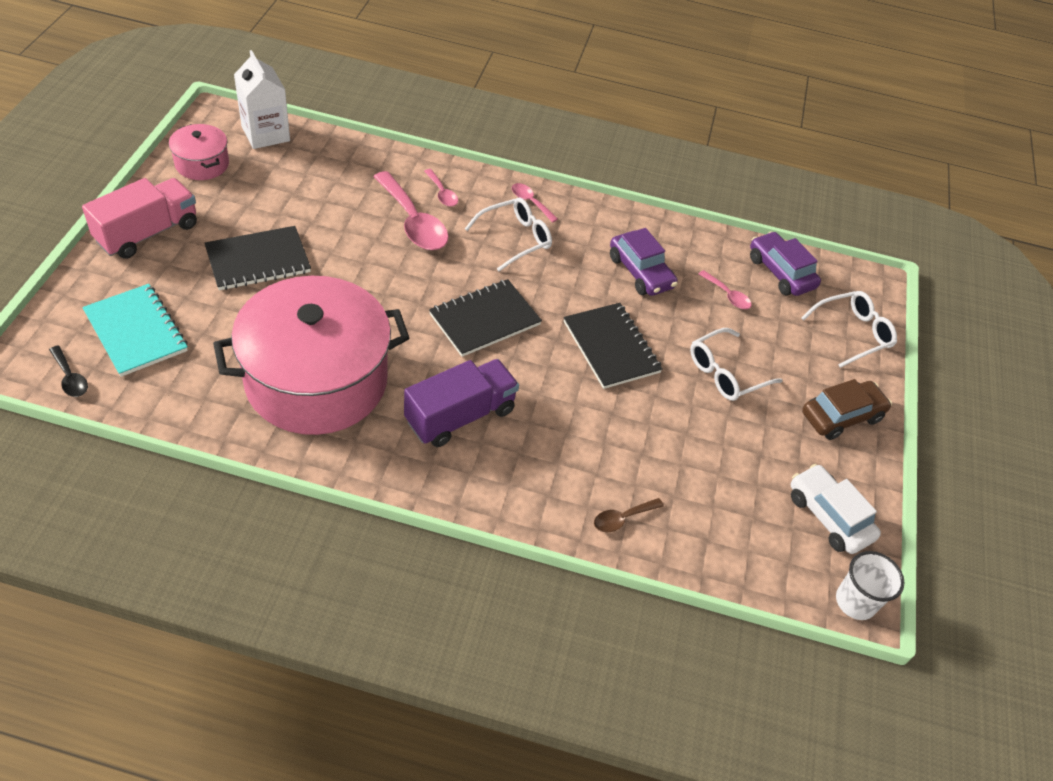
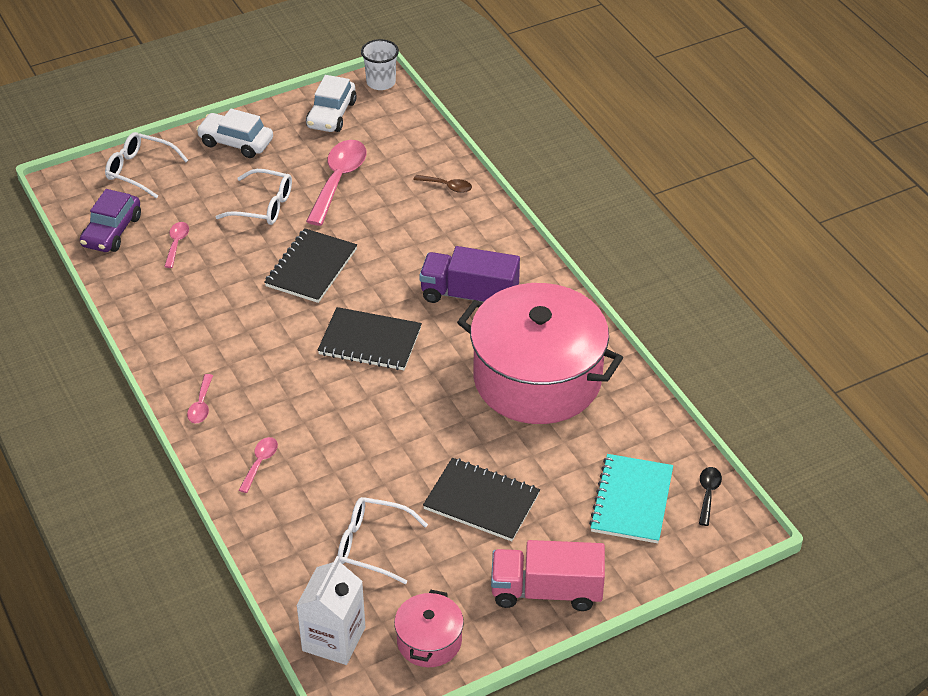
camera: 125 degrees left, 5 degrees down
pink spoon [373,171,448,250] -> pink spoon moved to [306,140,367,226]
white glasses [465,198,552,271] -> white glasses moved to [338,497,428,584]
purple car [610,228,678,296] -> none
brown car [802,379,892,440] -> white car [196,109,273,158]

